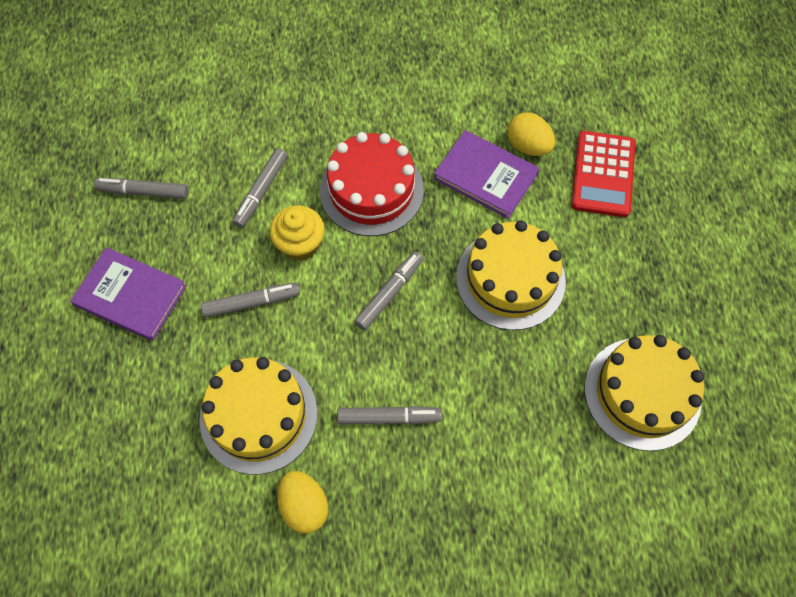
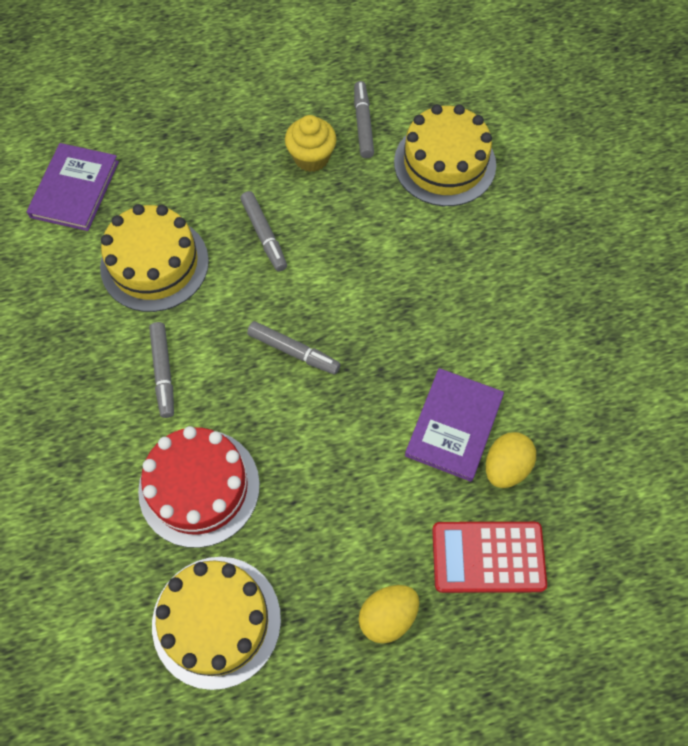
camera: 80 degrees right, 0 degrees up
purple book [70,247,187,341] -> purple book moved to [27,143,119,231]
grey marker [232,149,287,228] -> none
yellow cupcake [270,205,325,261] -> yellow cupcake moved to [285,115,337,172]
yellow egg [277,471,328,533] -> yellow egg moved to [359,585,419,644]
red cake [320,132,424,236] -> red cake moved to [138,426,260,548]
yellow cake [456,220,566,330] -> yellow cake moved to [394,104,496,206]

